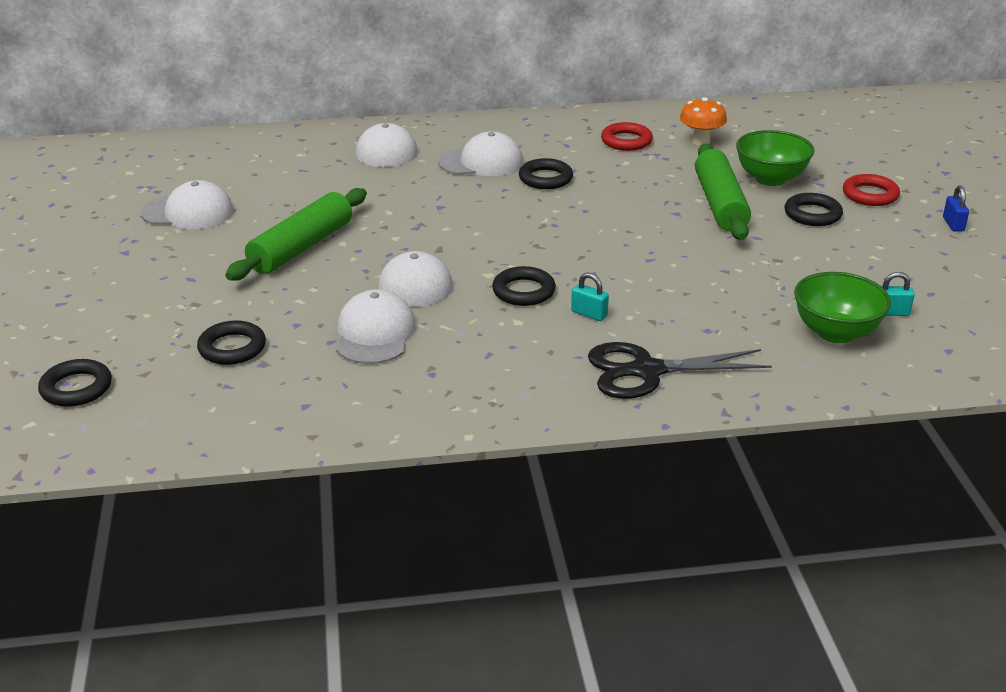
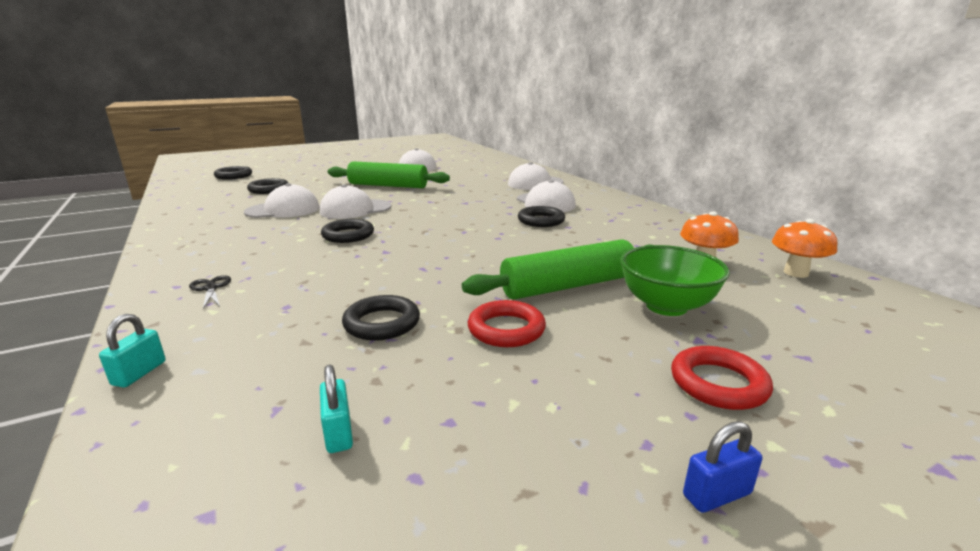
camera: 70 degrees right, 10 degrees down
turquoise padlock [571,272,609,321] -> turquoise padlock moved to [99,314,166,388]
black scissors [588,342,772,399] -> black scissors [189,275,231,309], size x0.43
red ring [601,122,653,151] -> red ring moved to [468,300,546,347]
black ring [785,193,843,226] -> black ring moved to [342,295,420,341]
green bowl [794,272,891,343] -> none
none -> orange mushroom [772,219,837,278]

